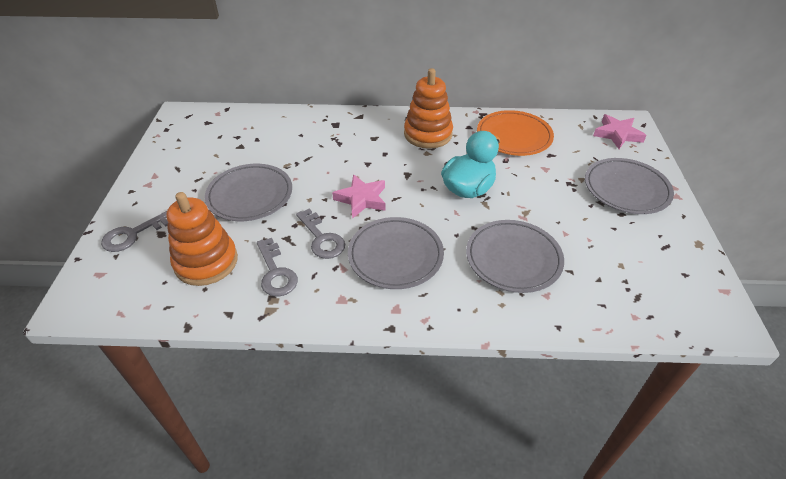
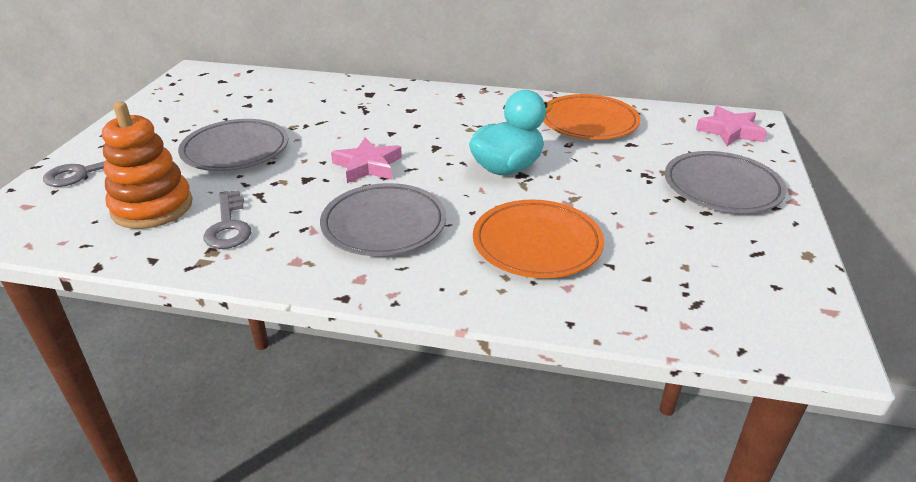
camera: 10 degrees right, 10 degrees down
grey key [296,209,345,259] -> none
orange stacking toy [404,68,453,149] -> none
grey plate [466,220,564,293] -> orange plate [473,199,604,278]

